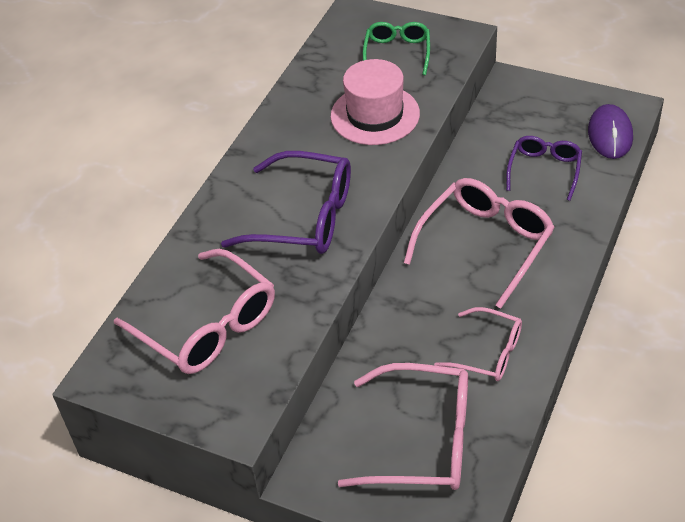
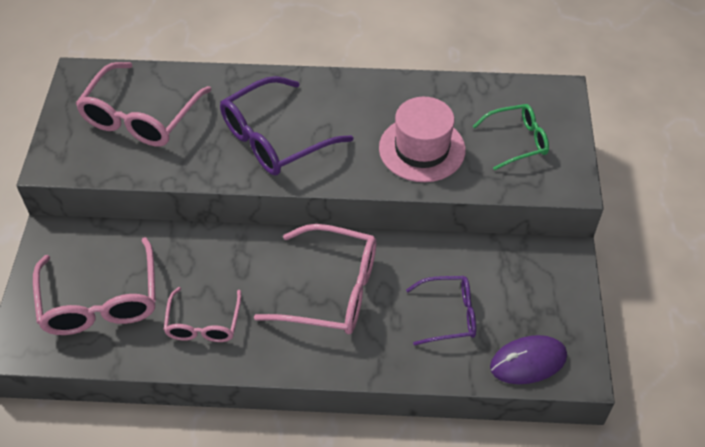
camera: 65 degrees right, 5 degrees up
purple glasses [221,151,351,254] -> purple glasses turned 60 degrees clockwise [220,76,353,176]

